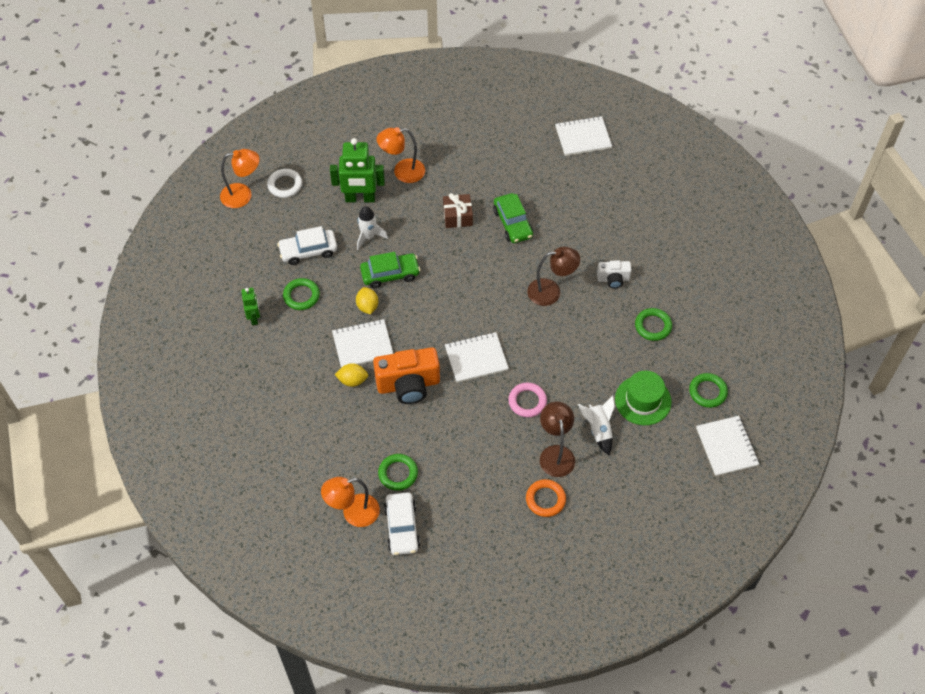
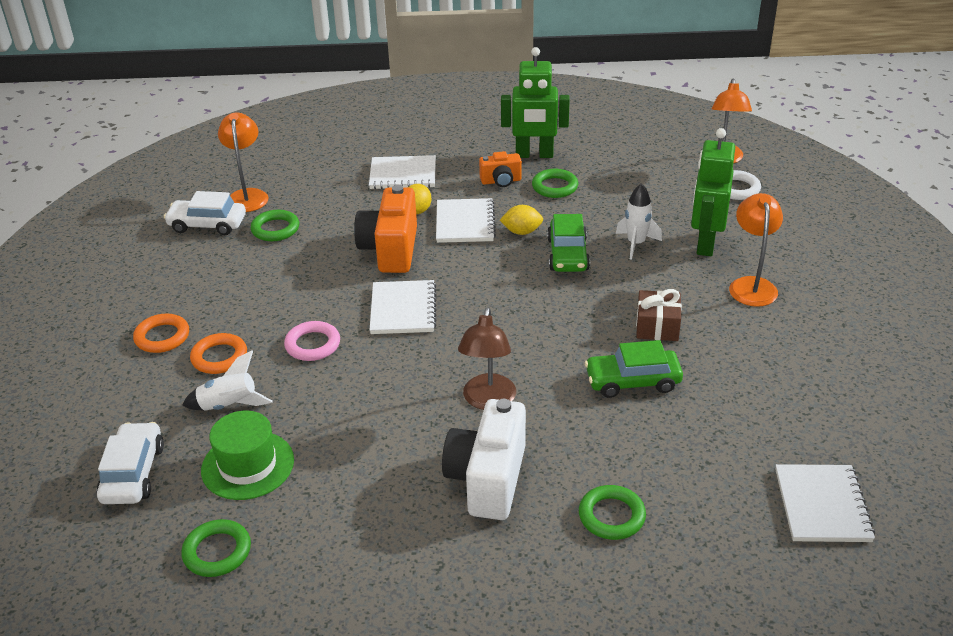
camera: 105 degrees right, 20 degrees down
green robot [241,288,260,325] -> green robot [501,47,570,158], size x1.81
white car [277,226,337,265] -> white car moved to [97,422,164,504]
brown lamp [540,402,575,477] -> orange ring [190,333,247,374]
white camera [597,260,632,288] -> white camera [442,399,526,520], size x1.86
green ring [635,308,672,341] -> green ring moved to [579,485,646,540]
white notebook [696,416,759,476] -> white notebook moved to [369,155,436,189]
none -> orange camera [479,151,522,187]

